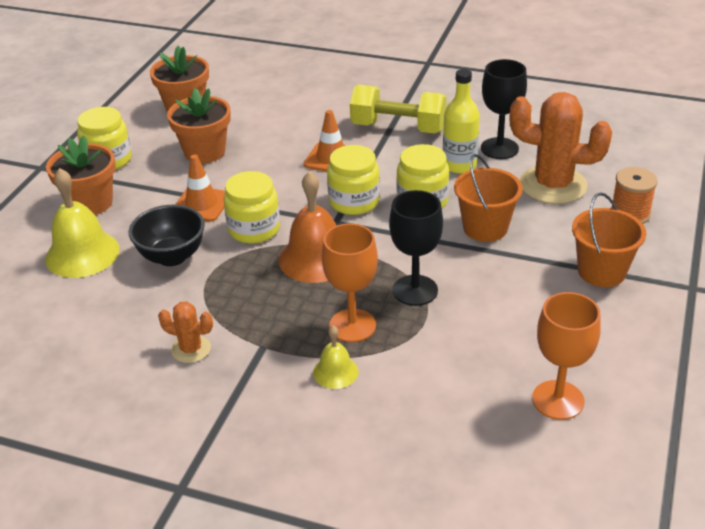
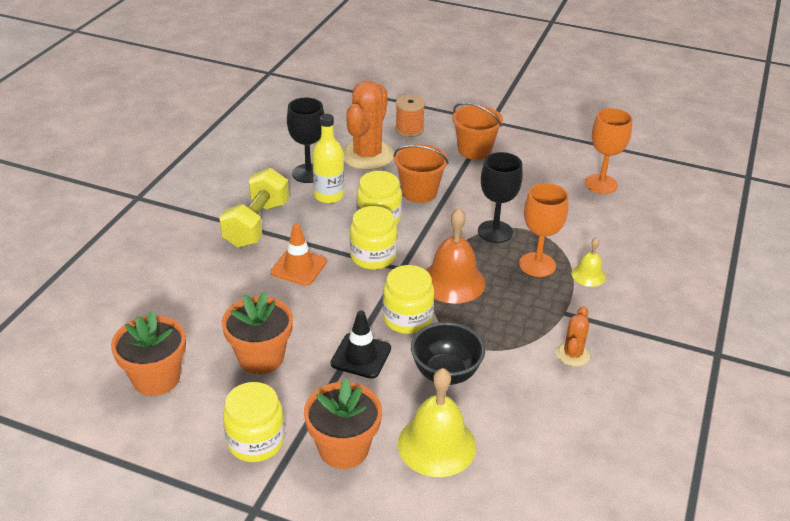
camera: 90 degrees left, 0 degrees up
orange traffic cone [175,155,225,222] -> black traffic cone [330,311,391,379]

